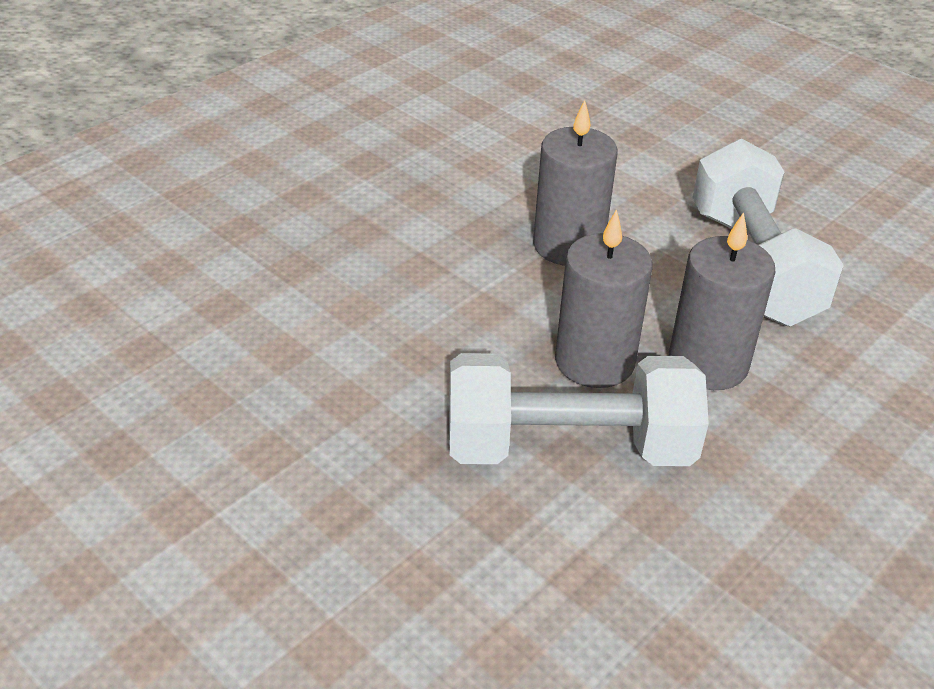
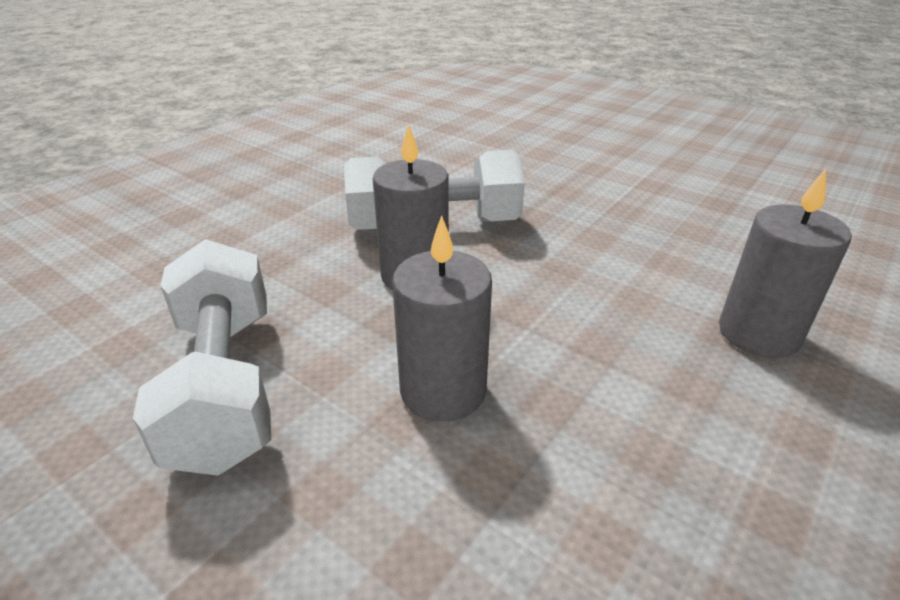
camera: 175 degrees right, 5 degrees down
grey candle [669,212,775,390] -> grey candle moved to [719,169,852,358]

